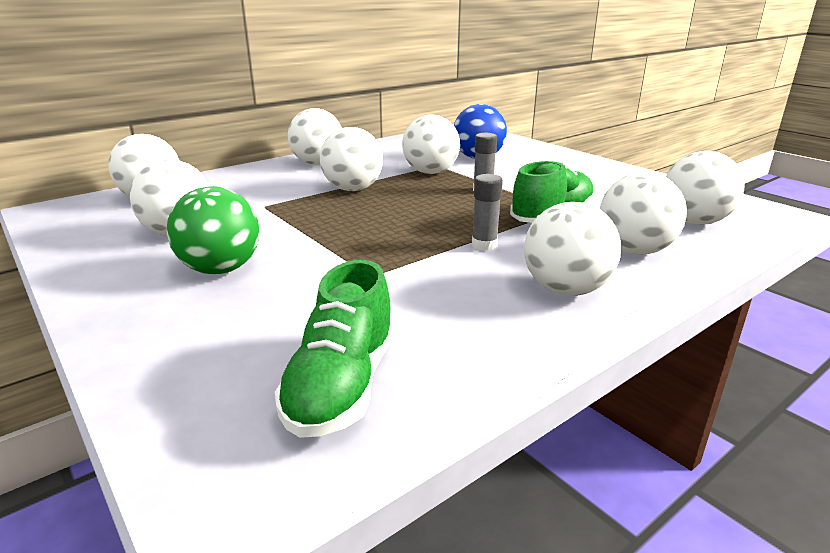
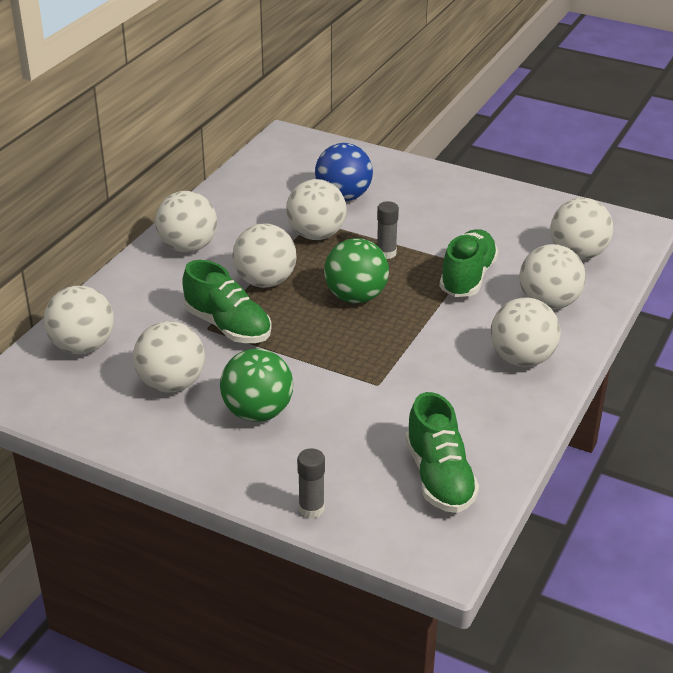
camera: 25 degrees left, 10 degrees up
grey glue stick [472,174,503,251] -> grey glue stick moved to [297,448,325,518]
none -> green shoe [182,260,272,343]
none -> green ball [324,238,389,303]

